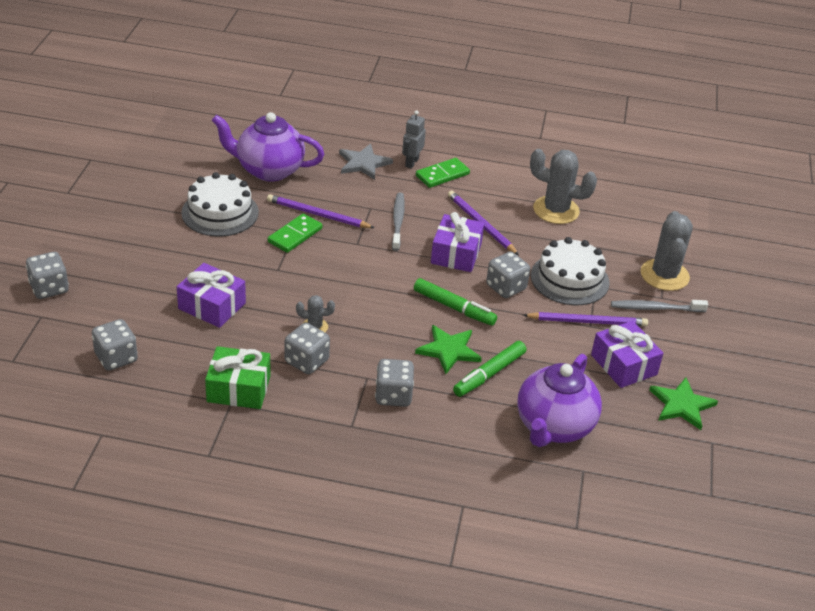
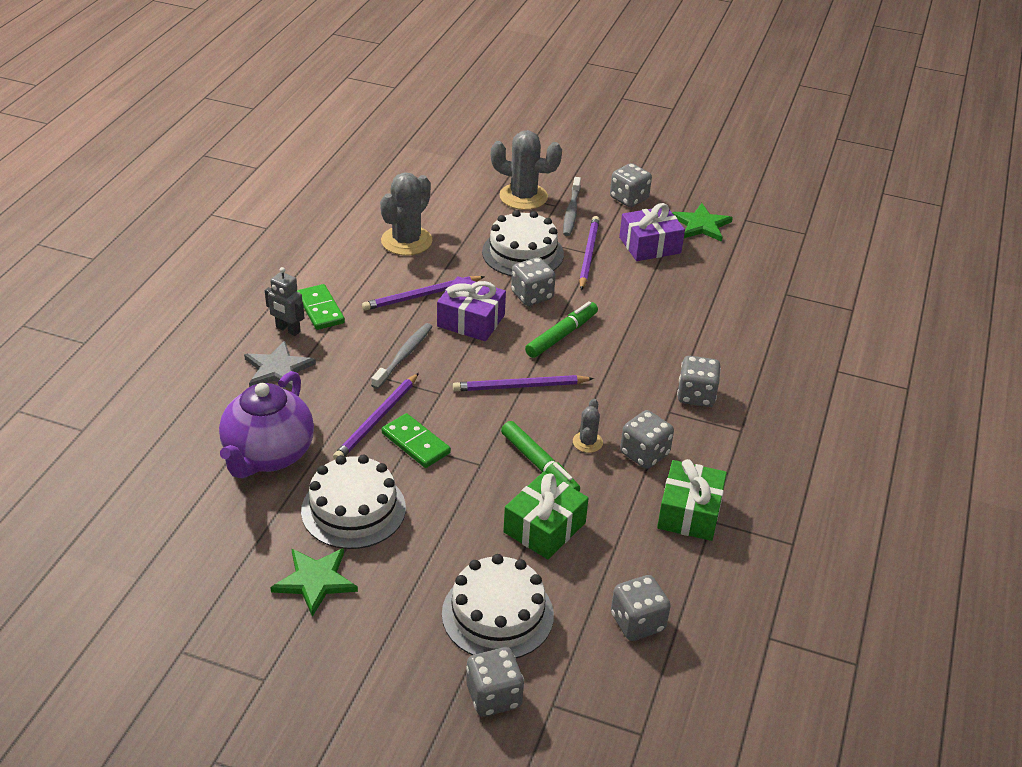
camera: 80 degrees left, 0 degrees up
purple gift [177,263,246,328] -> green gift [503,472,589,559]
grey toothbrush [392,193,405,251] -> grey toothbrush turned 105 degrees clockwise [371,323,433,389]
green star [415,325,482,374] -> green star moved to [270,548,358,617]
green marker [453,341,526,397] -> green marker moved to [501,421,580,491]
purple teapot [517,354,602,447] -> none
none -> white cake [442,554,554,658]
none -> purple pencil [453,375,594,391]
none -> grey dice [610,163,652,207]

